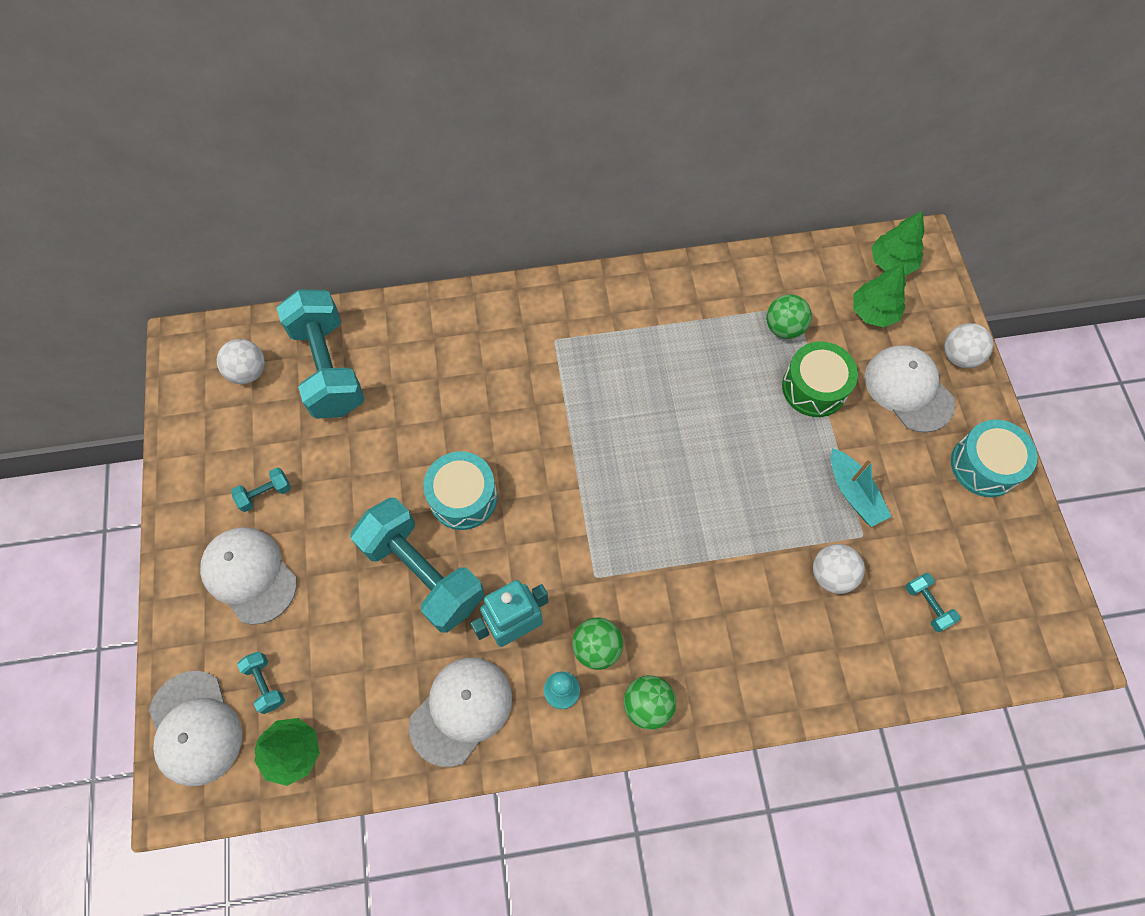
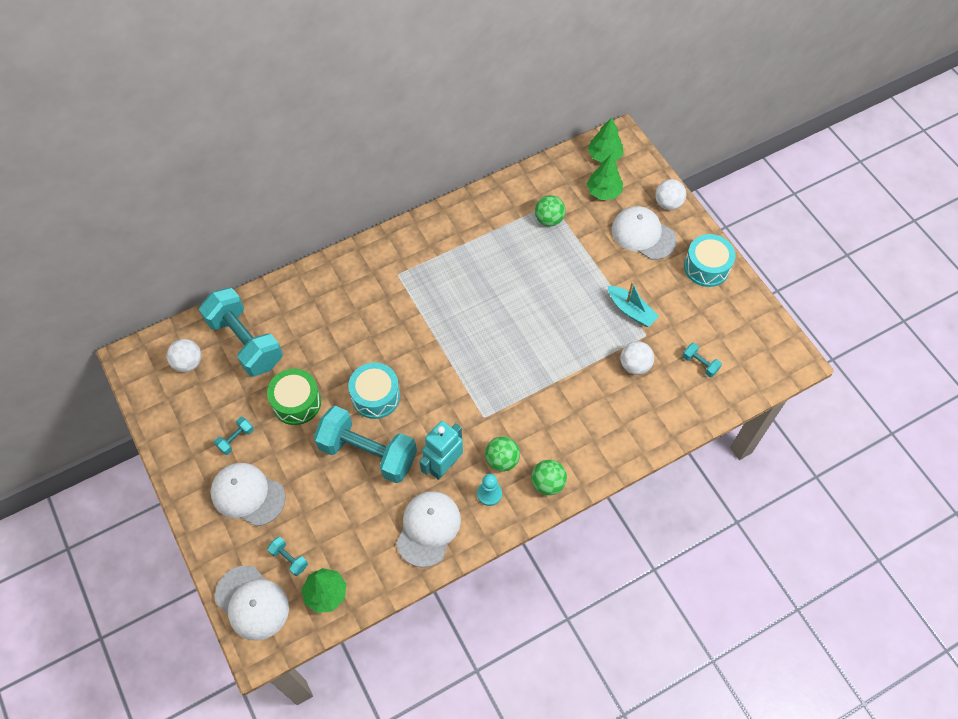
camera: 20 degrees left, 5 degrees down
green drum [782,342,858,417] -> green drum moved to [267,369,321,425]

